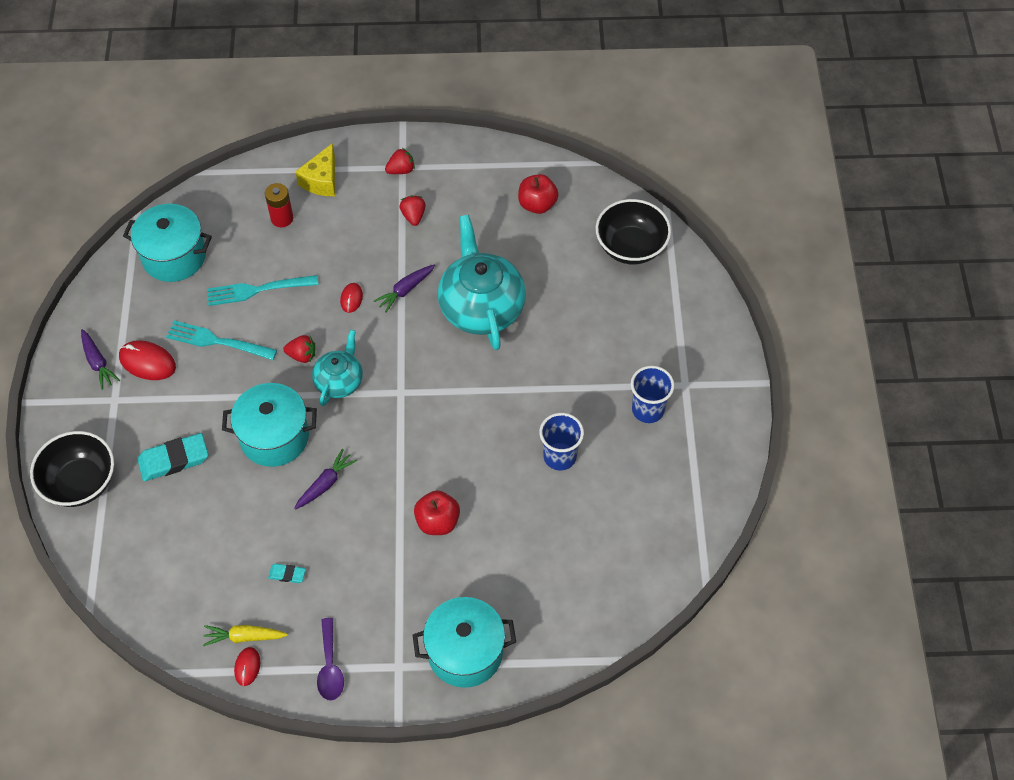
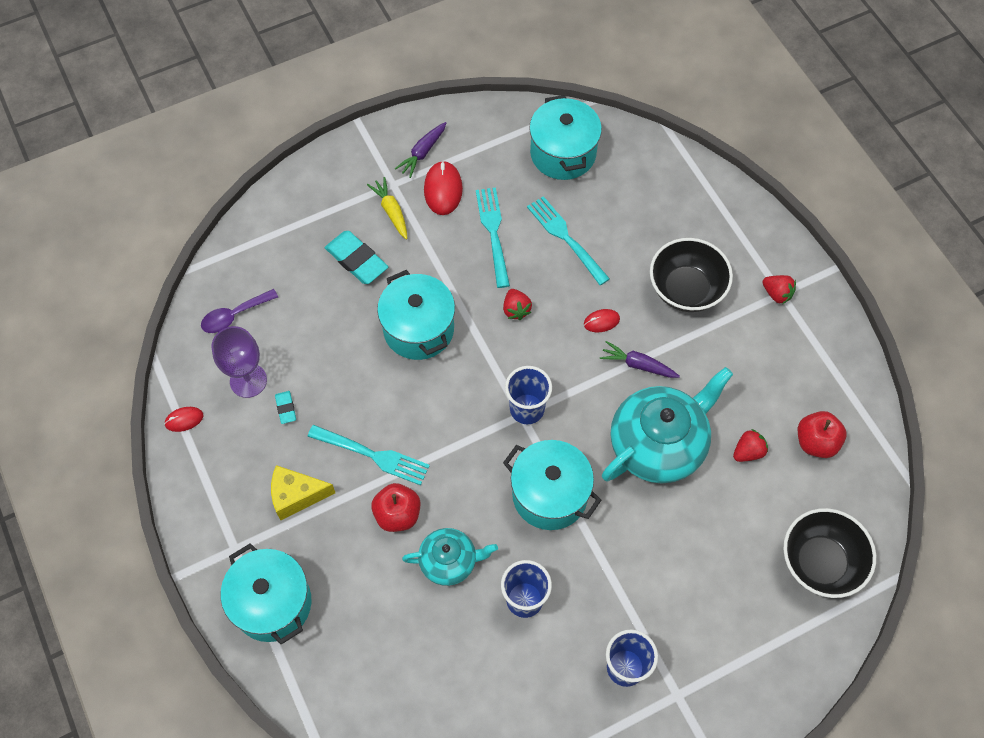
camera: 65 degrees right, 5 degrees up
black bowl [30,431,114,507] -> black bowl moved to [650,238,733,312]
yellow carrot [203,625,288,646] -> yellow carrot moved to [367,177,407,240]
red battery [265,183,293,227] -> none
purple carrot [294,449,357,510] -> none
yellow cheese [295,143,335,196] -> yellow cheese moved to [271,465,335,520]
turquoise teapot [312,330,363,406] -> turquoise teapot moved to [402,528,498,586]
purple spoon [317,618,344,701] -> purple spoon moved to [201,289,278,333]
red strawberry [399,195,426,226] -> red strawberry moved to [733,429,768,462]
none -> purple goblet [211,326,267,398]
none -> turquoise fork [308,425,430,485]
none -> turquoise pot [503,440,601,530]
none -> blue cup [505,366,552,424]

